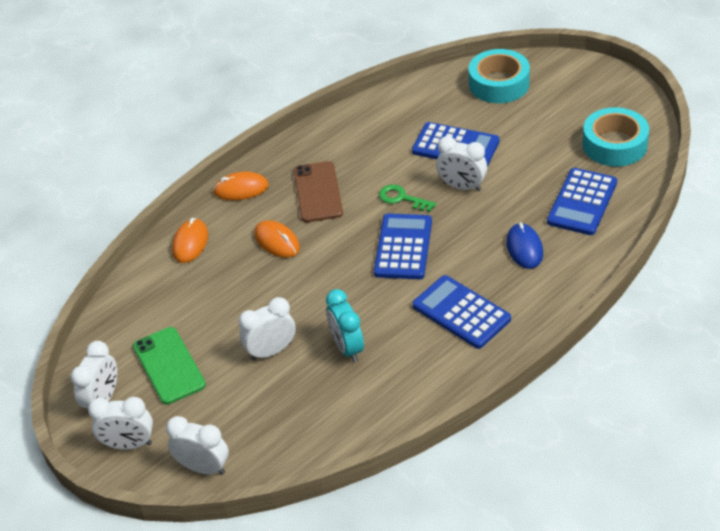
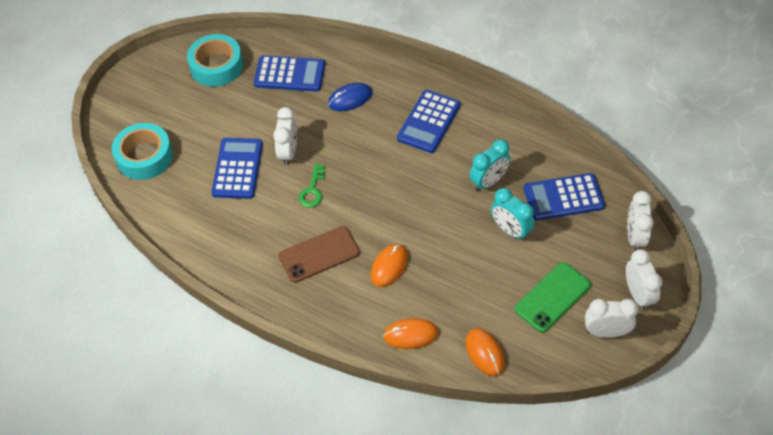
camera: 110 degrees left, 10 degrees up
orange mouse [213,172,269,200] -> orange mouse moved to [466,328,505,376]
white clock [239,297,296,361] -> turquoise clock [491,188,535,241]
blue calculator [374,213,432,279] -> blue calculator moved to [524,173,605,220]

